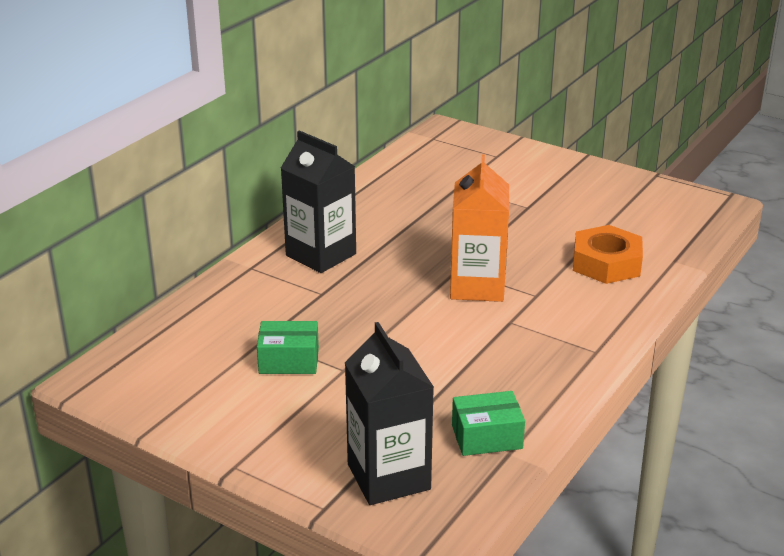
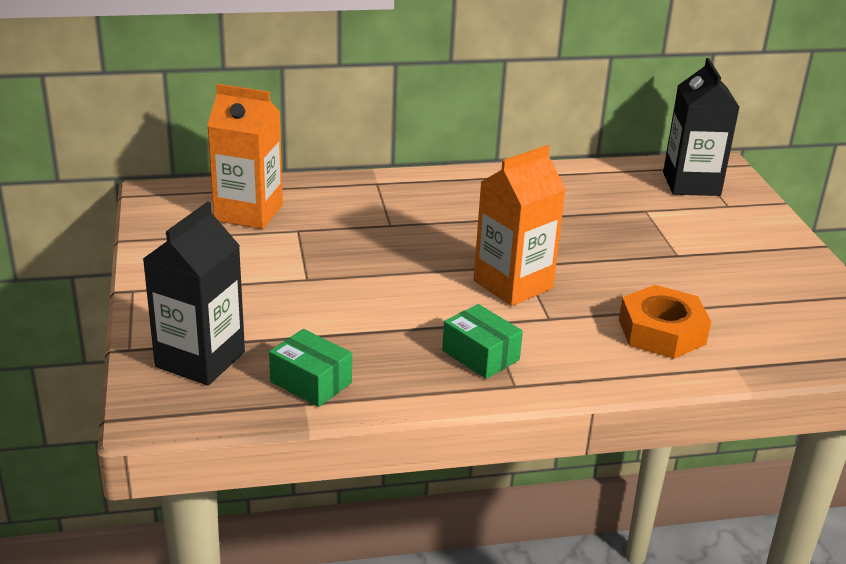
camera: 45 degrees right, 0 degrees up
green box [257,321,319,374] -> green box moved to [442,304,523,379]
black carton [281,130,356,273] -> black carton moved to [663,58,739,196]
none -> orange carton [207,84,283,229]

